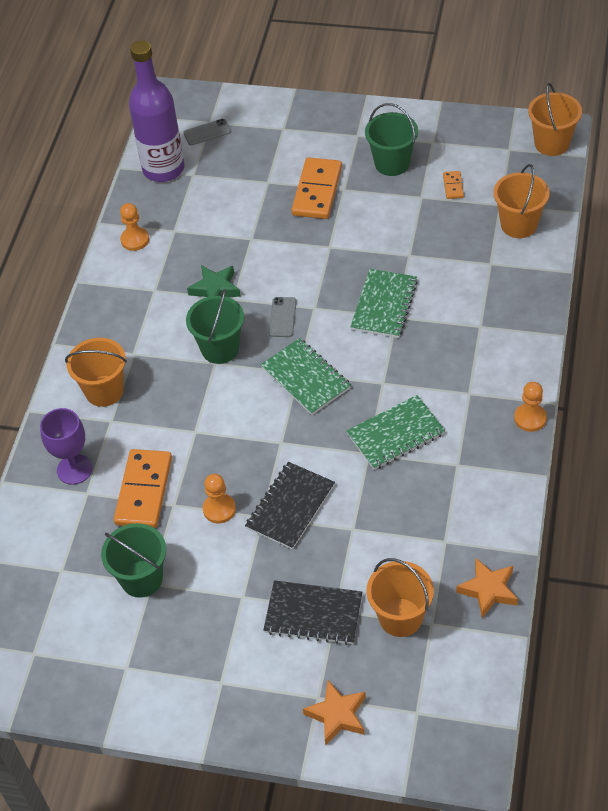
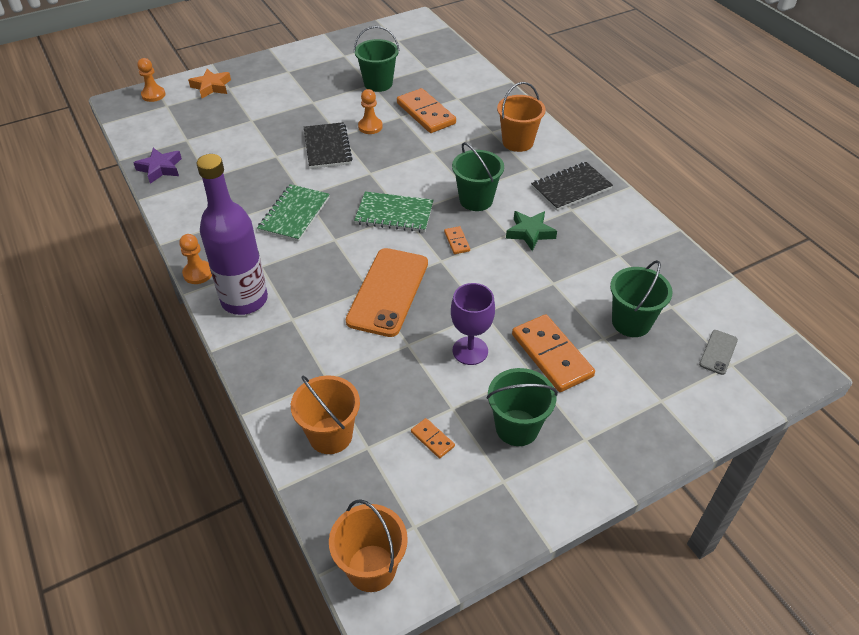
camera: 135 degrees right, 5 degrees down
purple goblet [40,408,92,485] -> purple goblet moved to [451,283,495,365]
orange pawn [120,203,149,251] -> orange pawn moved to [137,58,165,102]
purple bottle [129,40,184,182] -> purple bottle moved to [196,154,268,315]
black notebook [263,580,362,645] -> black notebook moved to [531,162,613,211]
grey phone [269,297,297,337] -> orange domino [444,226,470,254]
green notebook [350,269,418,338] -> orange phone [346,248,428,337]
orange bucket [367,558,434,637] -> none
orange star [456,558,518,618] -> purple star [133,148,182,184]
none -> green bucket [610,260,672,337]

